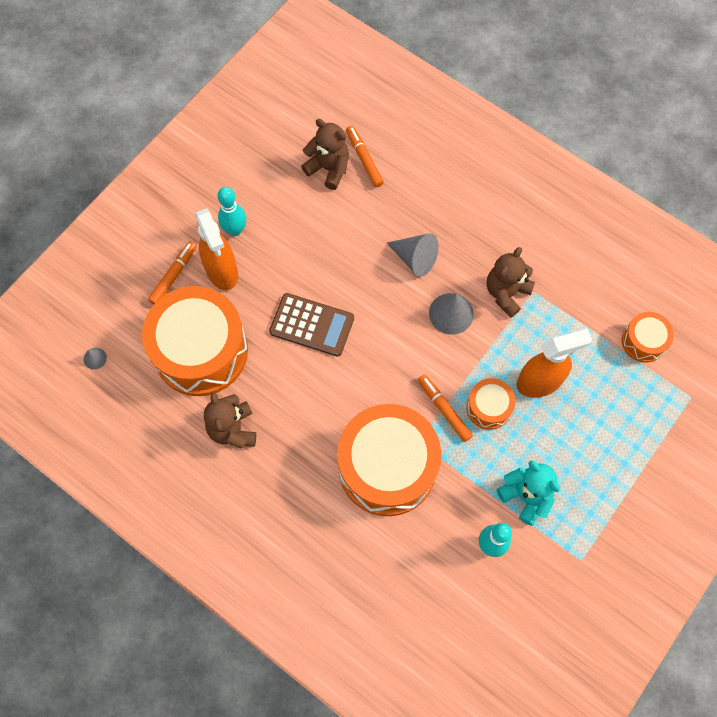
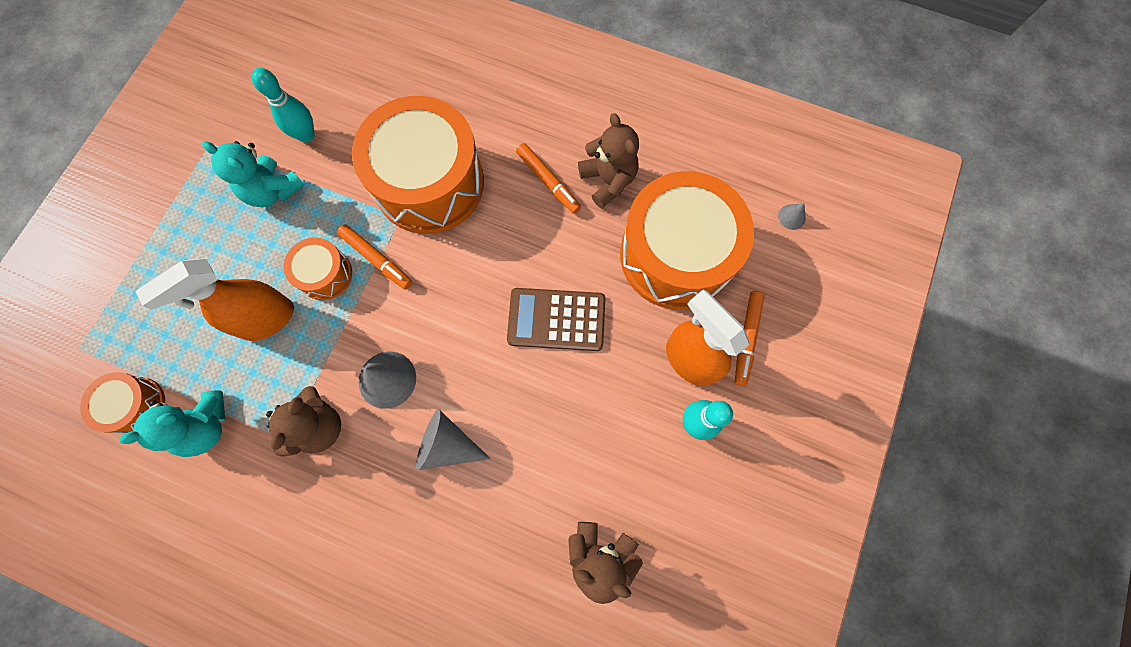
camera: 165 degrees right, 5 degrees up
orange marker [346,126,384,187] -> orange marker moved to [516,143,581,214]
none -> turquoise teddy bear [119,390,225,457]

